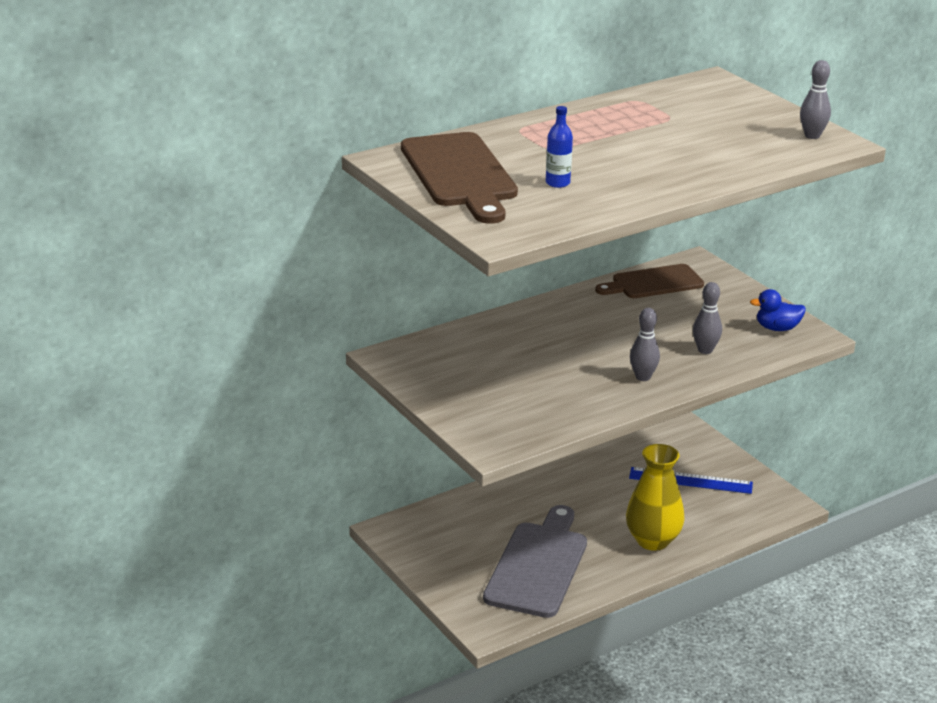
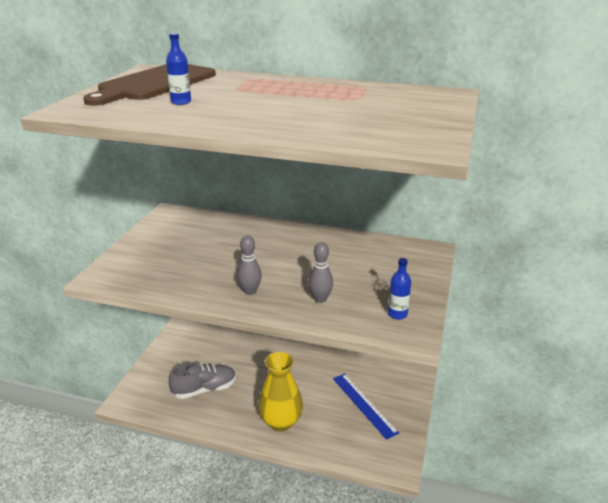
camera: 50 degrees right, 0 degrees up
grey cutting board [483,505,587,618] -> grey shoe [169,362,236,399]
brown cutting board [595,264,704,298] -> none
blue duck [750,289,806,331] -> blue bottle [388,258,411,320]
grey bowling pin [800,60,831,139] -> none

